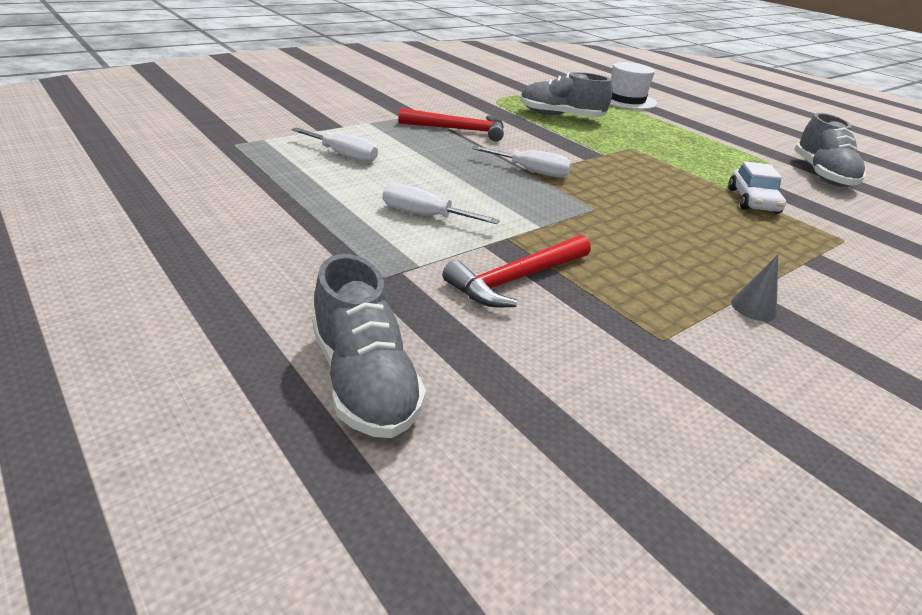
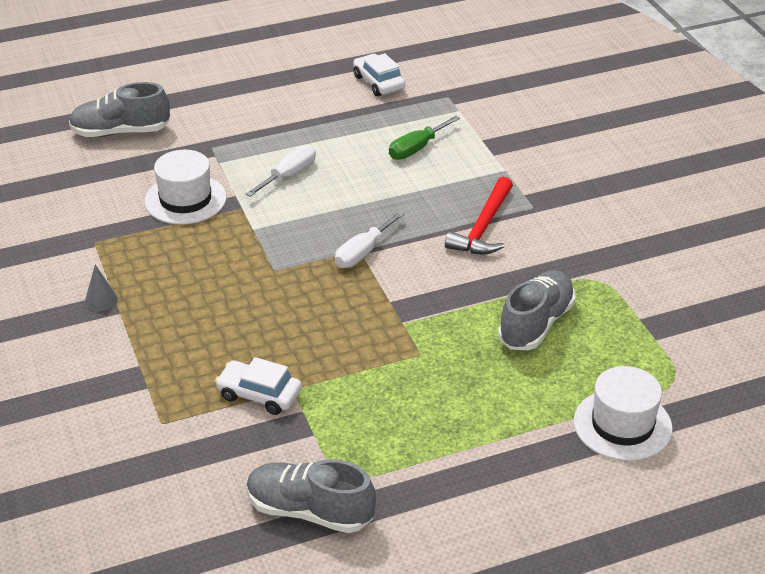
camera: 110 degrees right, 5 degrees up
white screwdriver [291,128,378,163] -> green screwdriver [389,116,460,160]
red hammer [443,235,591,307] -> white hat [144,150,226,225]
none -> white car [353,53,405,96]

